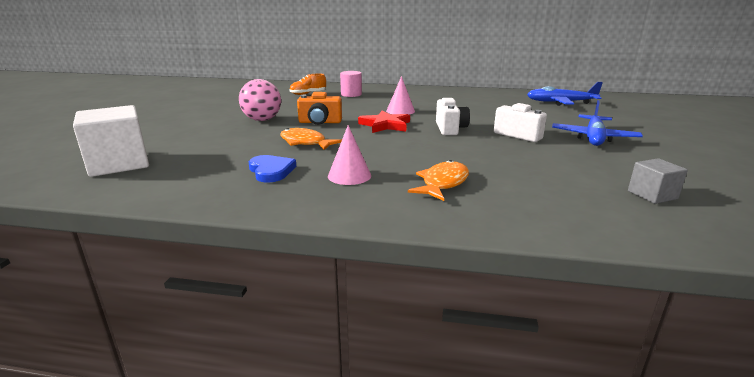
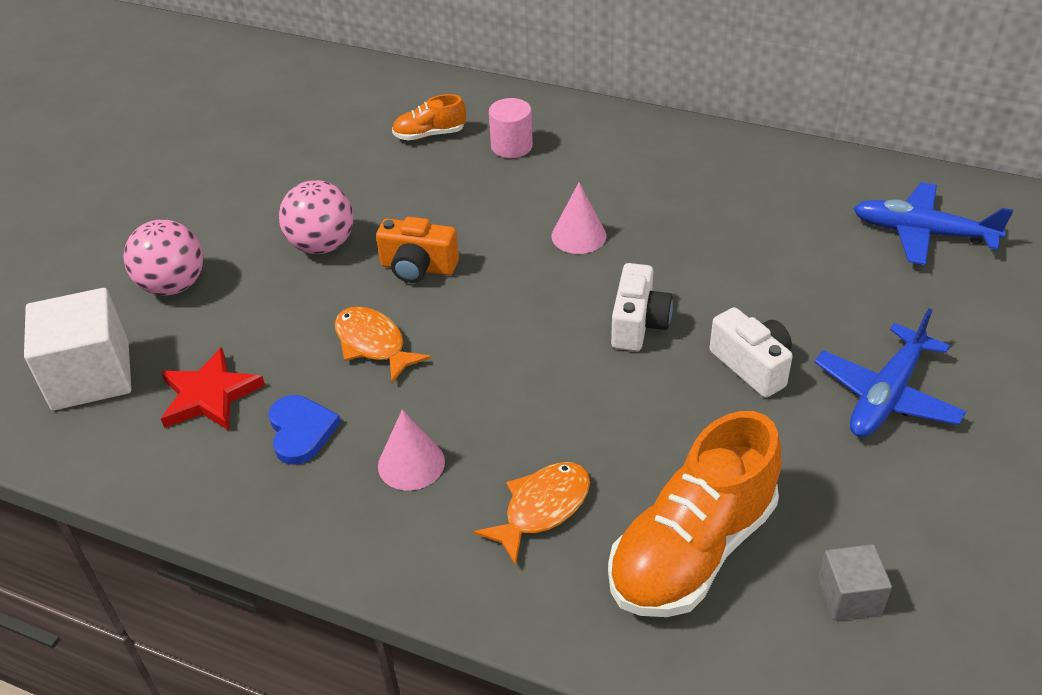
camera: 15 degrees right, 20 degrees up
red star [358,111,410,133] -> red star moved to [161,347,265,431]
none -> pink ball [123,219,203,296]
none -> orange shoe [608,411,782,617]

